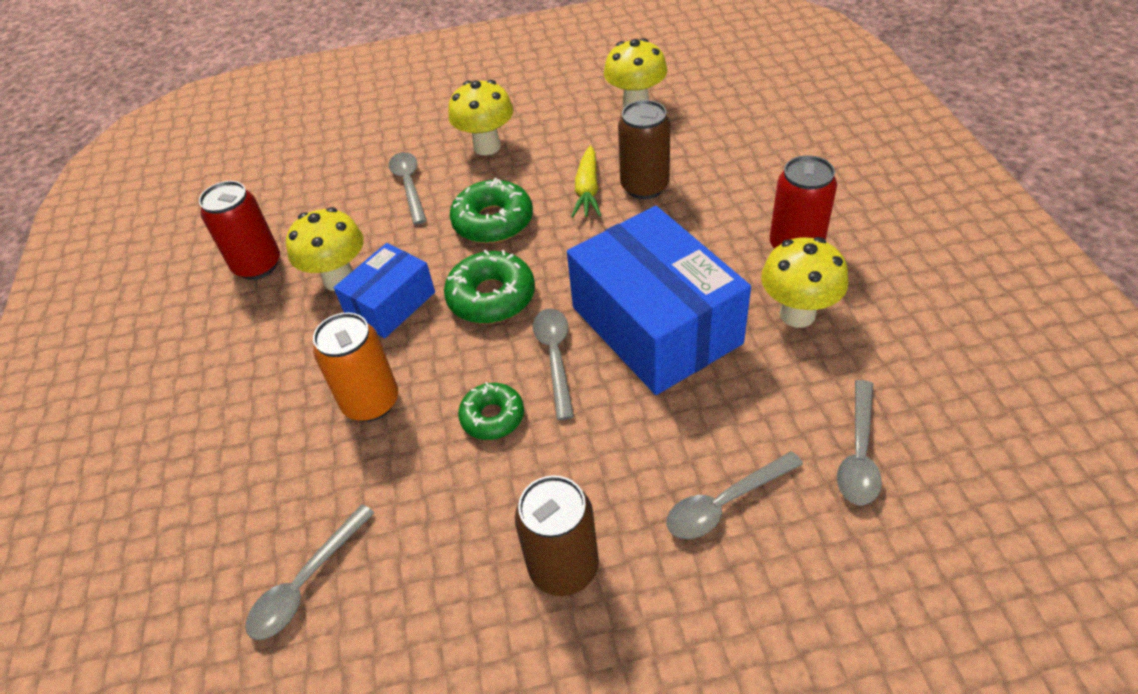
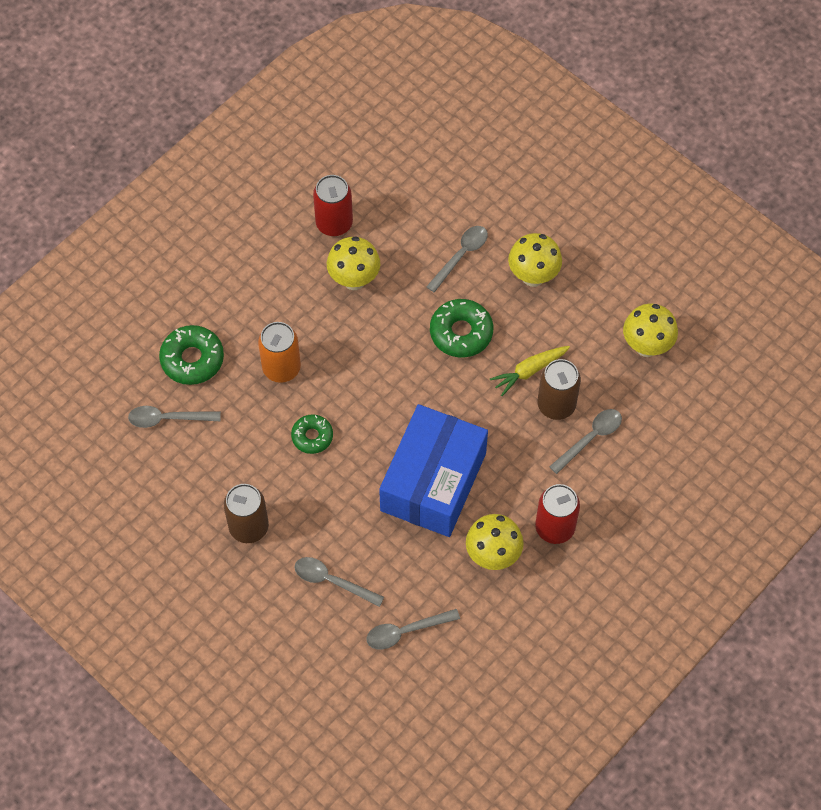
camera: 50 degrees right, 15 degrees up
blue box [334,243,435,338] -> none
green donut [444,250,535,324] -> green donut moved to [159,325,224,385]
grey spoon [533,309,574,420] -> grey spoon moved to [549,409,622,474]

